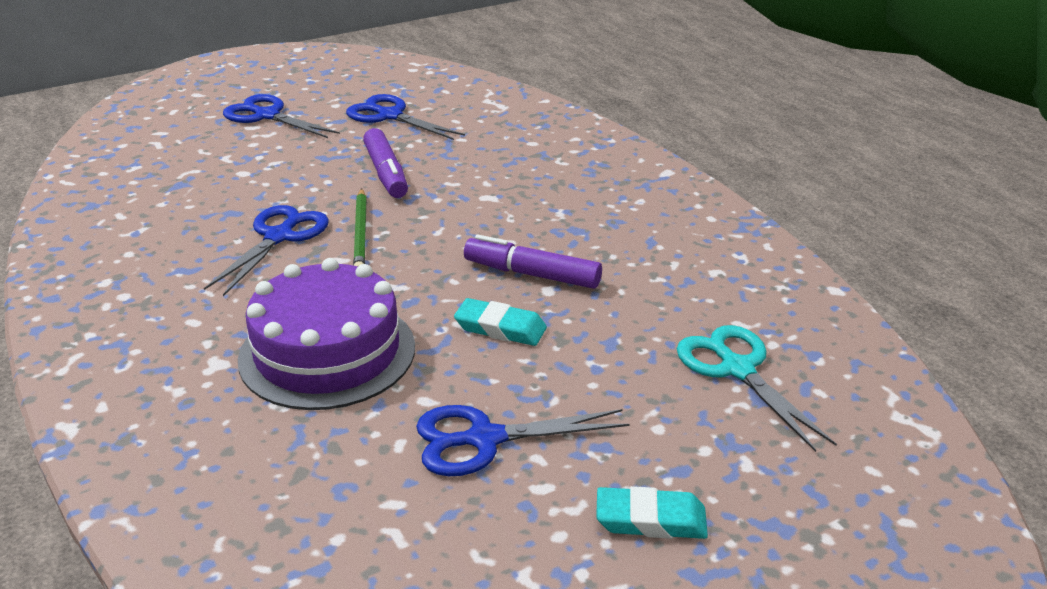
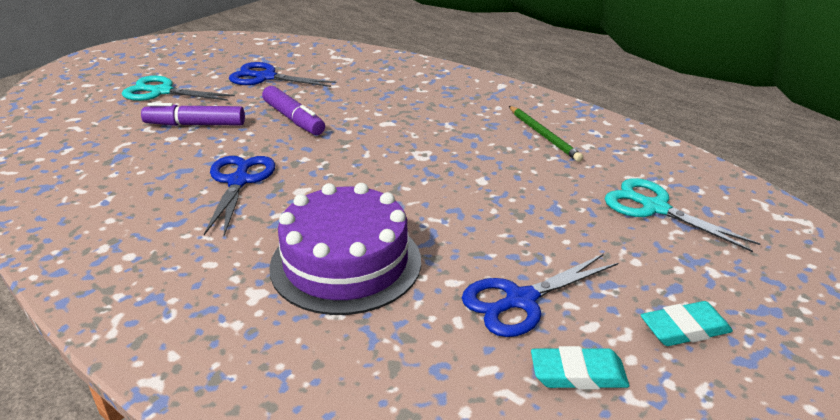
camera: 20 degrees left, 0 degrees up
blue scissors [223,94,340,138] -> turquoise scissors [122,76,235,101]
green pencil [353,189,367,266] -> green pencil moved to [509,106,583,162]
turquoise eraser [454,298,547,346] -> turquoise eraser moved to [531,346,629,389]
purple marker [464,235,602,289] -> purple marker moved to [141,103,245,126]

